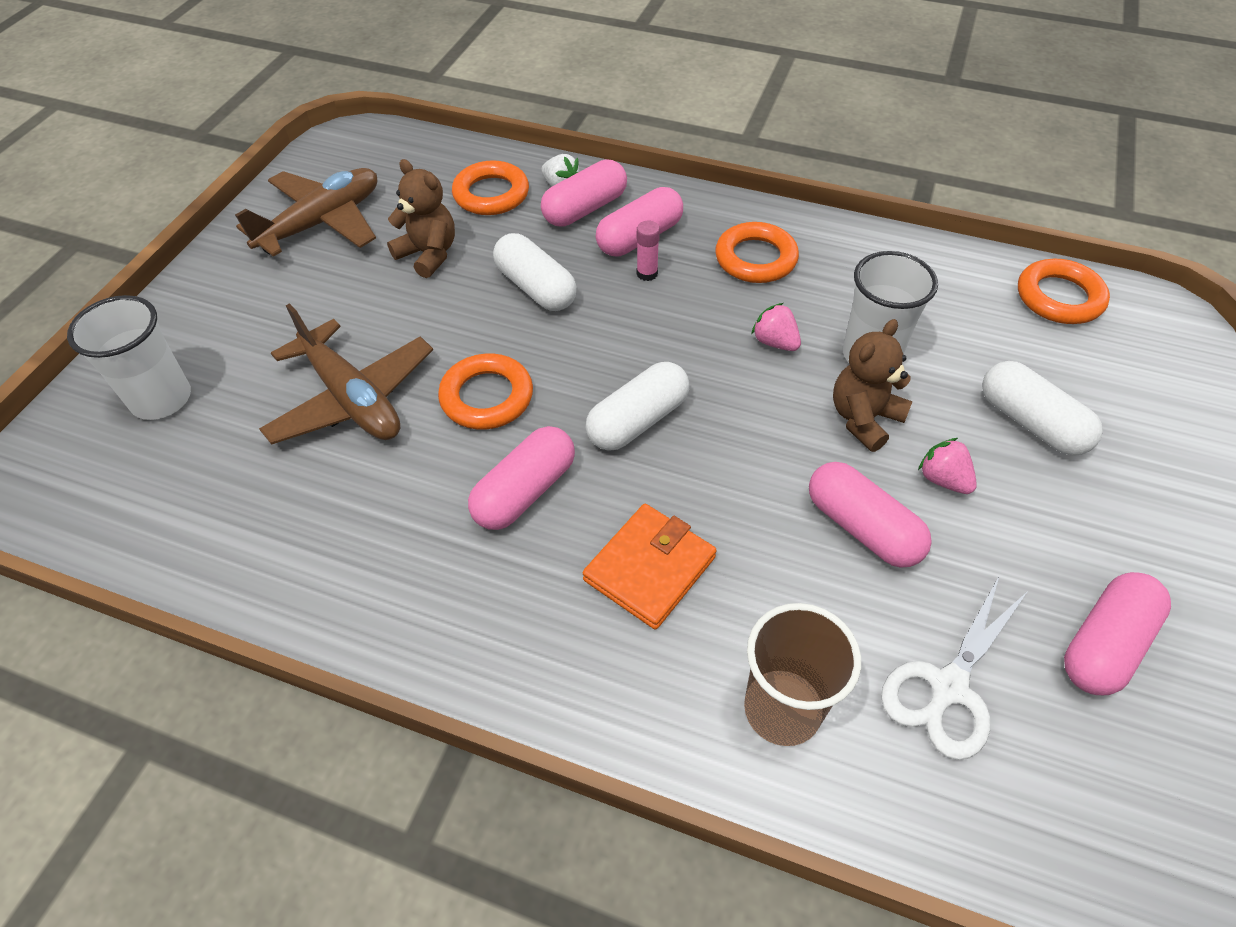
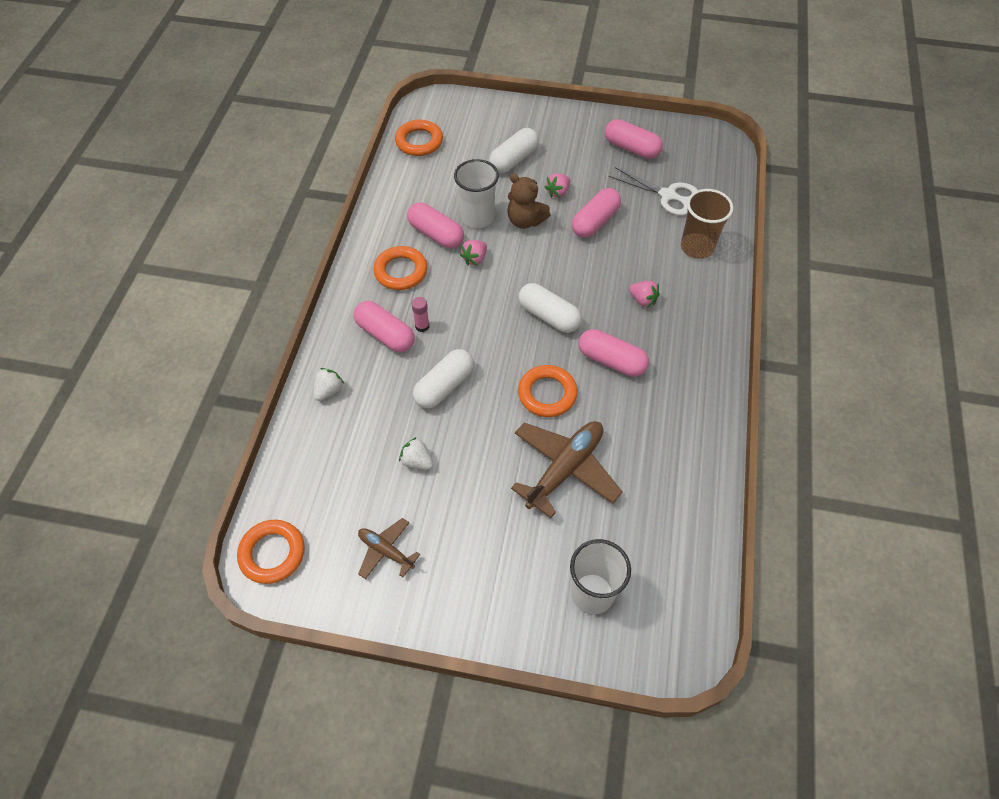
camera: 100 degrees left, 5 degrees up
brown plane [235,168,377,257] -> brown plane [358,518,420,579], size x0.55
brown teddy bear [387,159,455,278] -> white strawberry [399,437,433,470]
orange ring [452,160,529,215] -> orange ring moved to [237,520,305,584]
pink capsule [541,160,627,227] -> pink capsule moved to [407,203,464,248]
orange wallet [583,504,717,629] -> pink strawberry [629,281,660,308]

